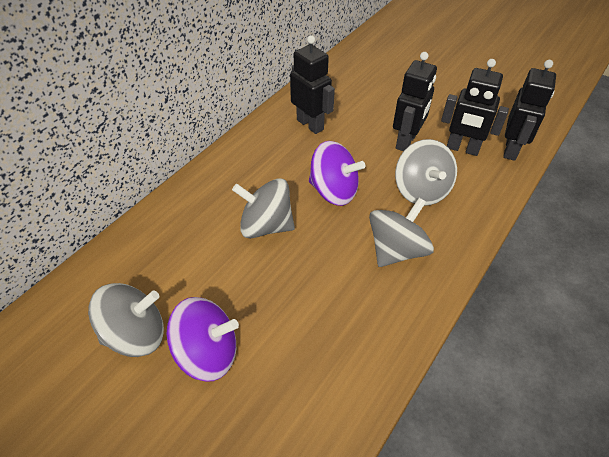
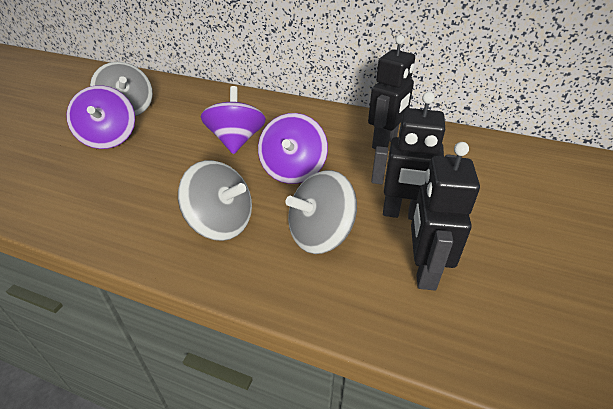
camera: 75 degrees right, 10 degrees down
grey spinning top [232,178,295,239] -> purple spinning top [201,86,266,154]
black robot [503,60,556,161] -> none

